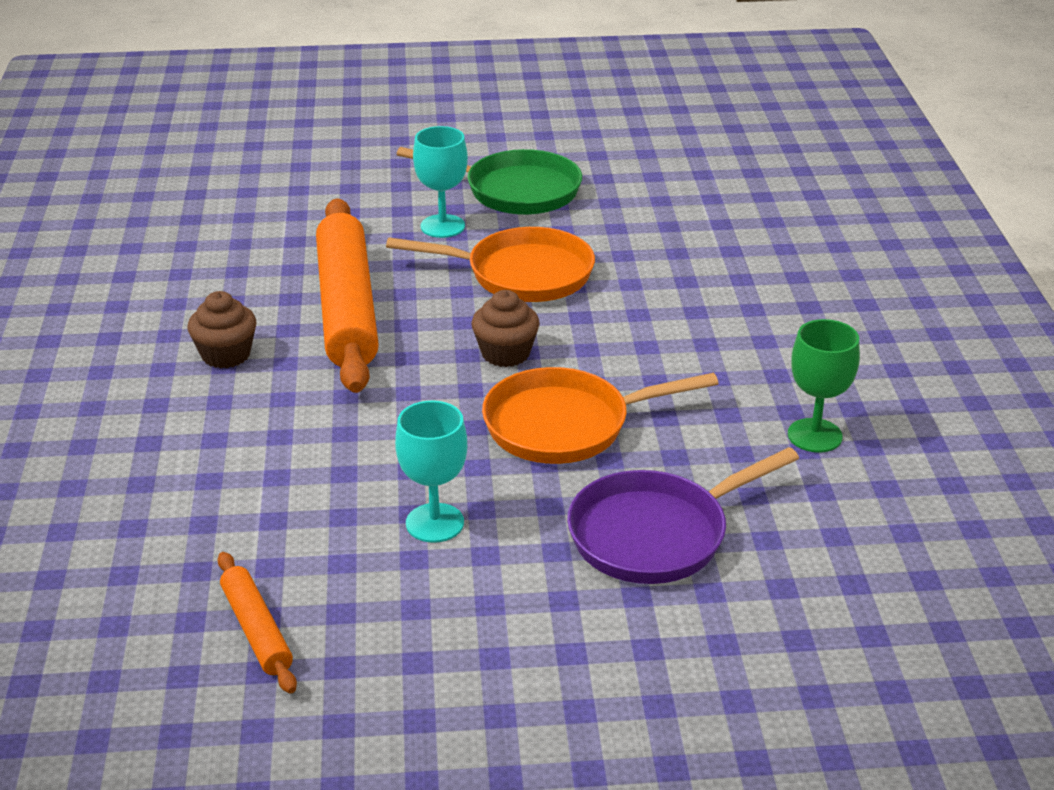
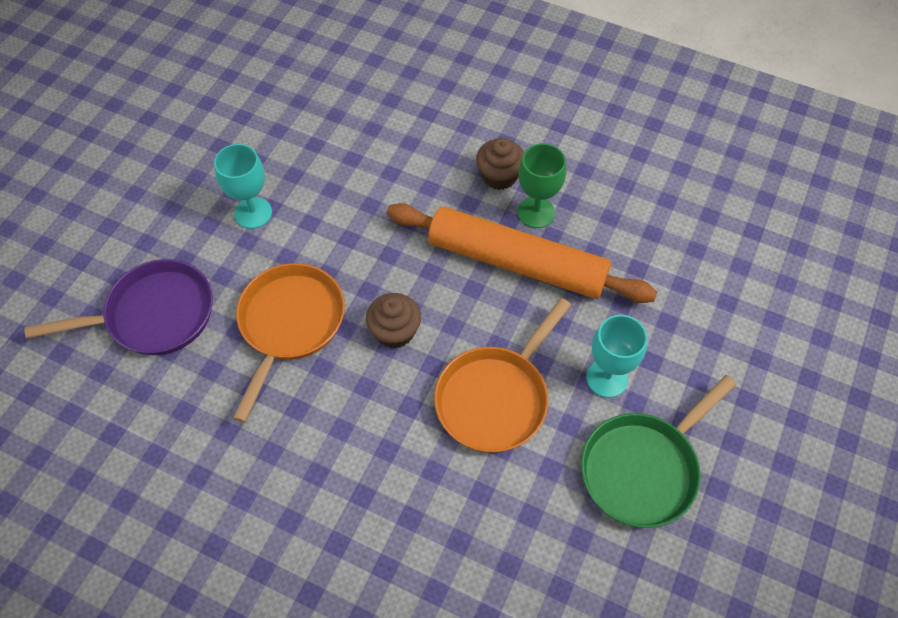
camera: 120 degrees right, 25 degrees up
orange rolling pin [217,552,297,694] -> none
purple pan [567,447,799,584] -> purple pan turned 75 degrees clockwise [24,259,213,355]
green goblet [788,319,860,453] -> green goblet moved to [518,143,566,228]

